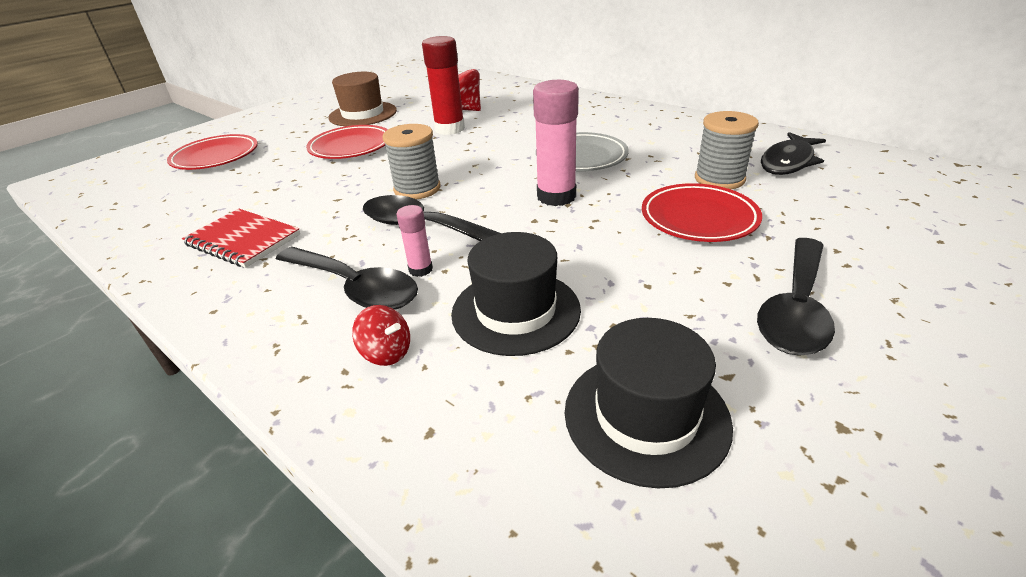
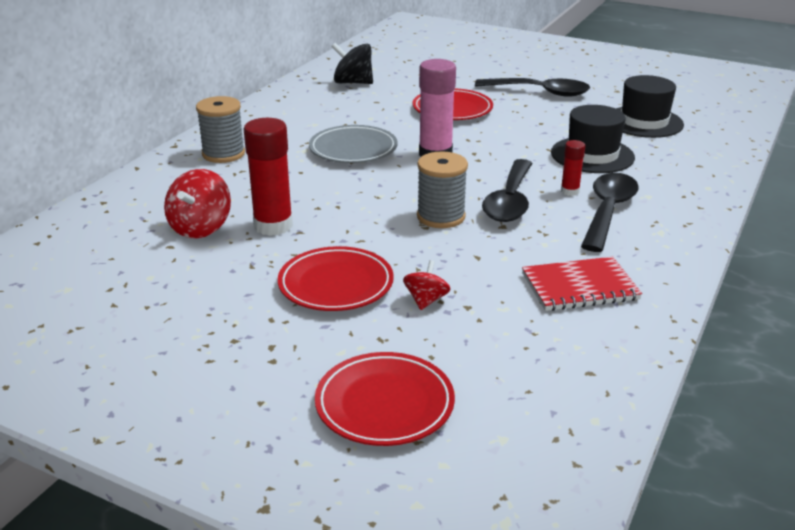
camera: 105 degrees left, 5 degrees down
red notebook [182,209,300,268] -> red notebook turned 60 degrees clockwise [522,257,642,311]
brown hat [328,72,397,126] -> none
red spinning top [352,305,410,366] -> red spinning top moved to [403,260,451,310]
pink glue stick [396,205,433,277] -> red glue stick [561,140,585,196]
grey spool [695,111,759,189] -> grey spool moved to [196,96,245,163]
black fish [761,132,826,175] -> black spinning top [331,43,373,84]

